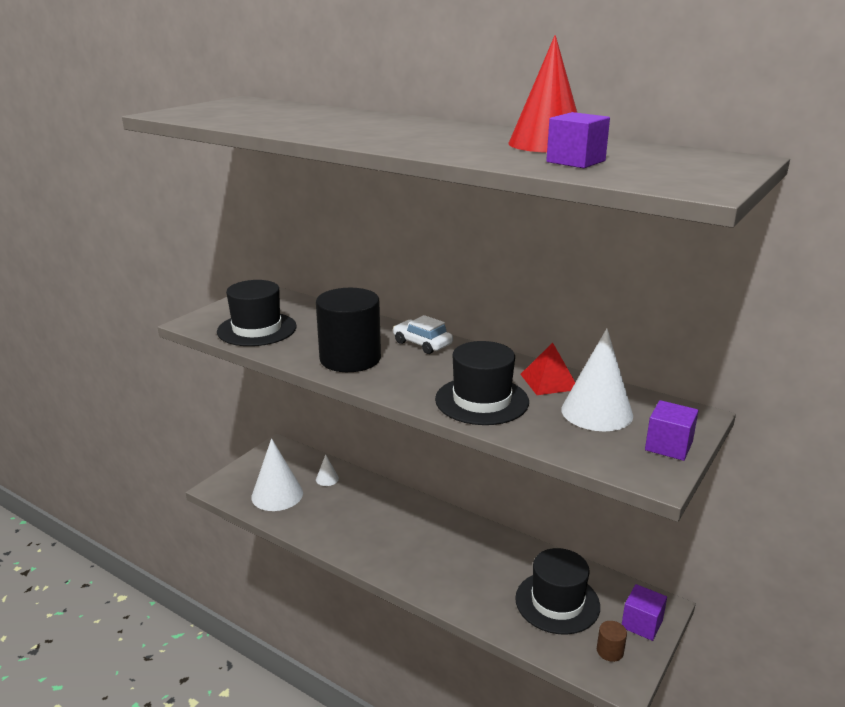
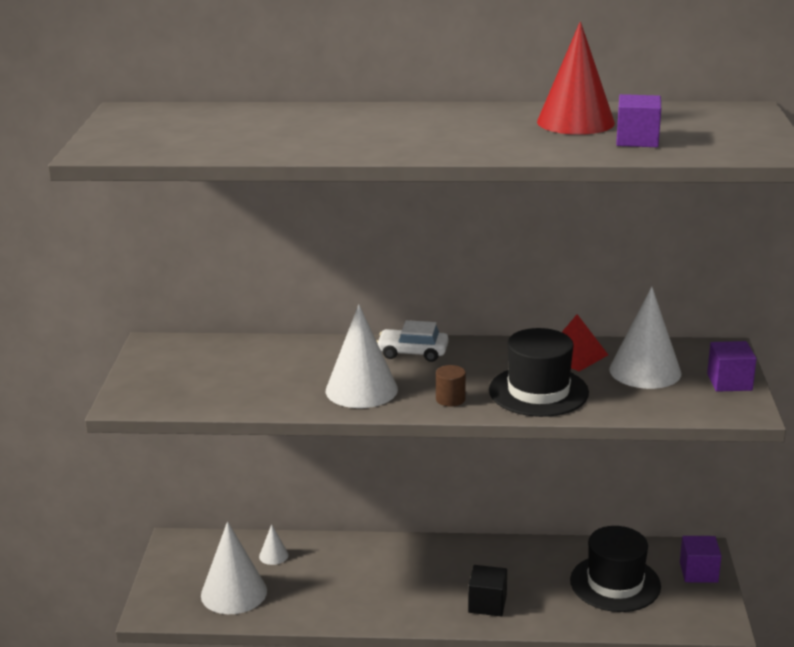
camera: 30 degrees left, 0 degrees up
black hat [217,280,297,346] -> none
black cylinder [316,288,381,372] -> white cone [326,304,398,408]
brown cylinder [597,621,627,662] -> brown cylinder moved to [436,365,466,407]
none -> black cube [468,565,507,616]

